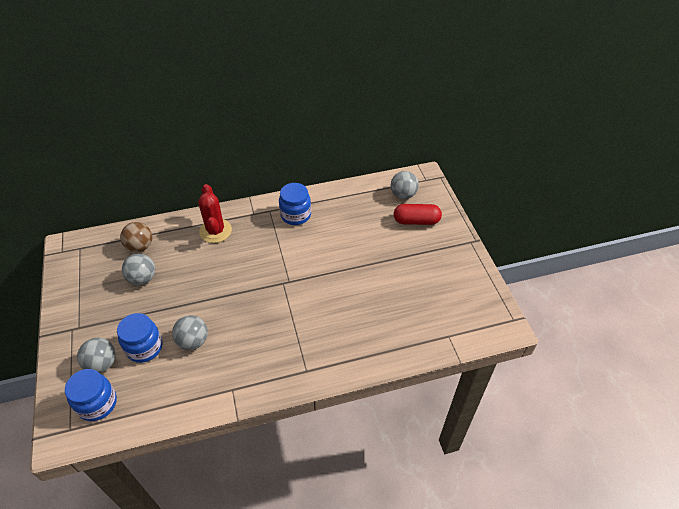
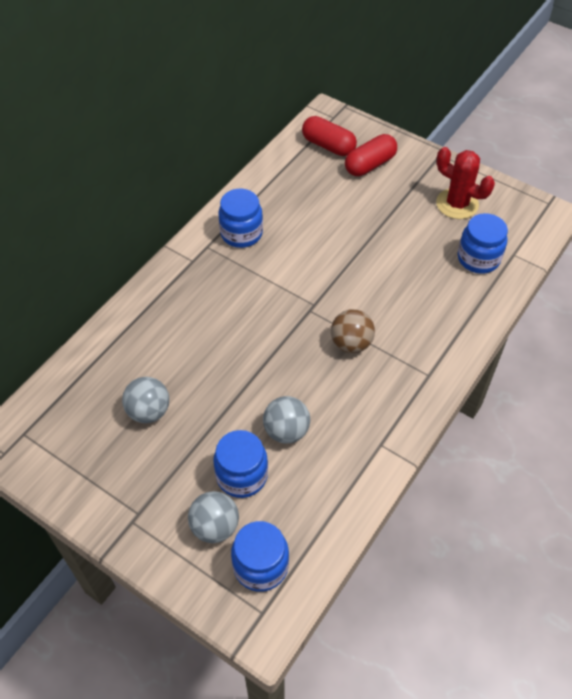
camera: 40 degrees left, 5 degrees up
brown ball [120,222,152,252] -> brown ball moved to [331,309,375,353]
red cactus [198,184,232,243] -> red cactus moved to [436,147,495,219]
grey ball [391,171,419,199] -> red capsule [302,116,357,156]
none -> blue jar [458,213,508,274]

